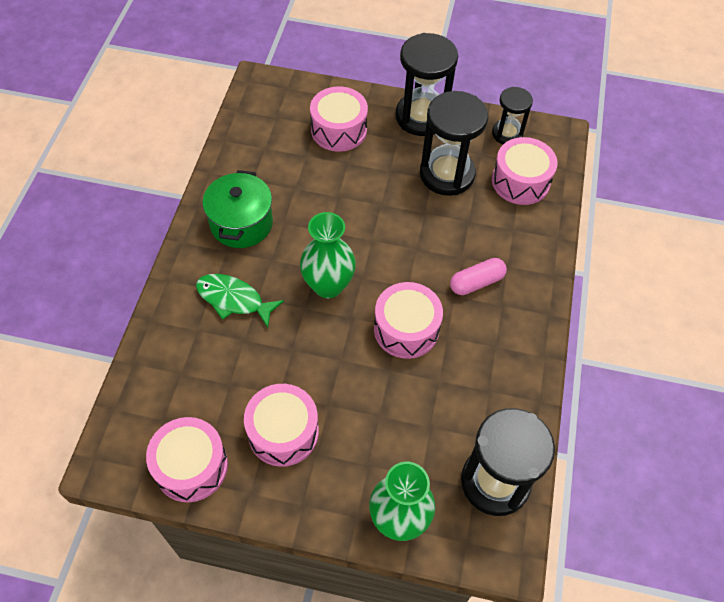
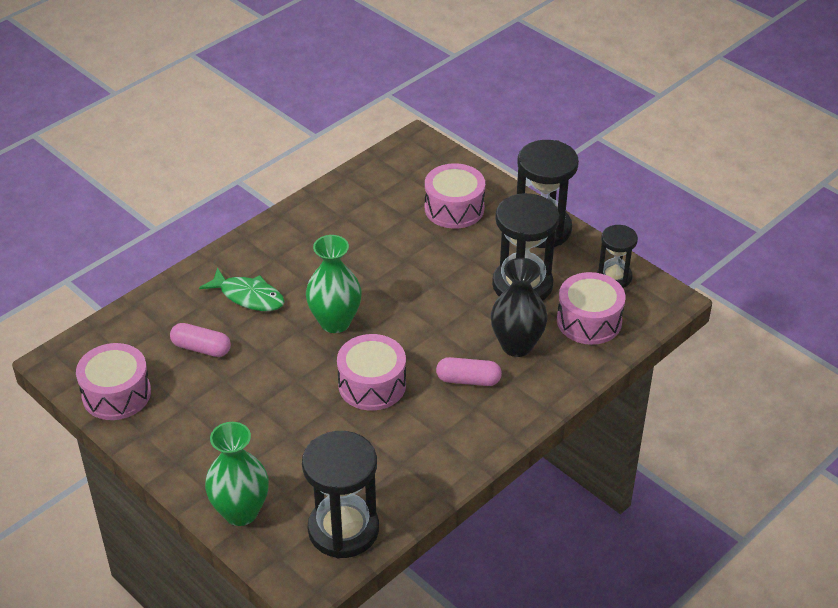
camera: 35 degrees right, 15 degrees down
green fish [196,274,284,328] -> green fish turned 150 degrees clockwise [199,267,285,311]
green pot [203,170,273,248] -> none
pink drum [244,384,319,467] -> none
none -> pink capsule [170,323,231,357]
none -> black vase [491,258,548,357]

